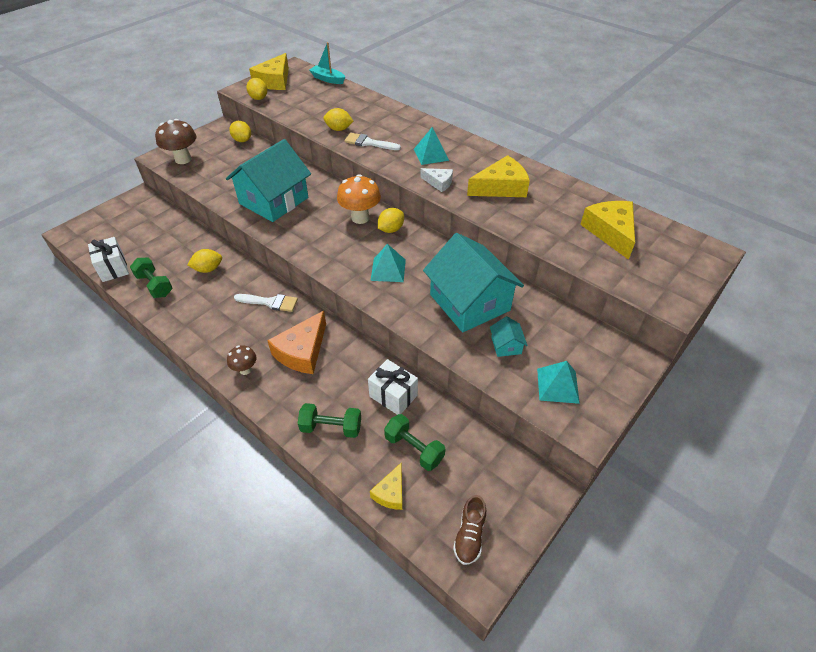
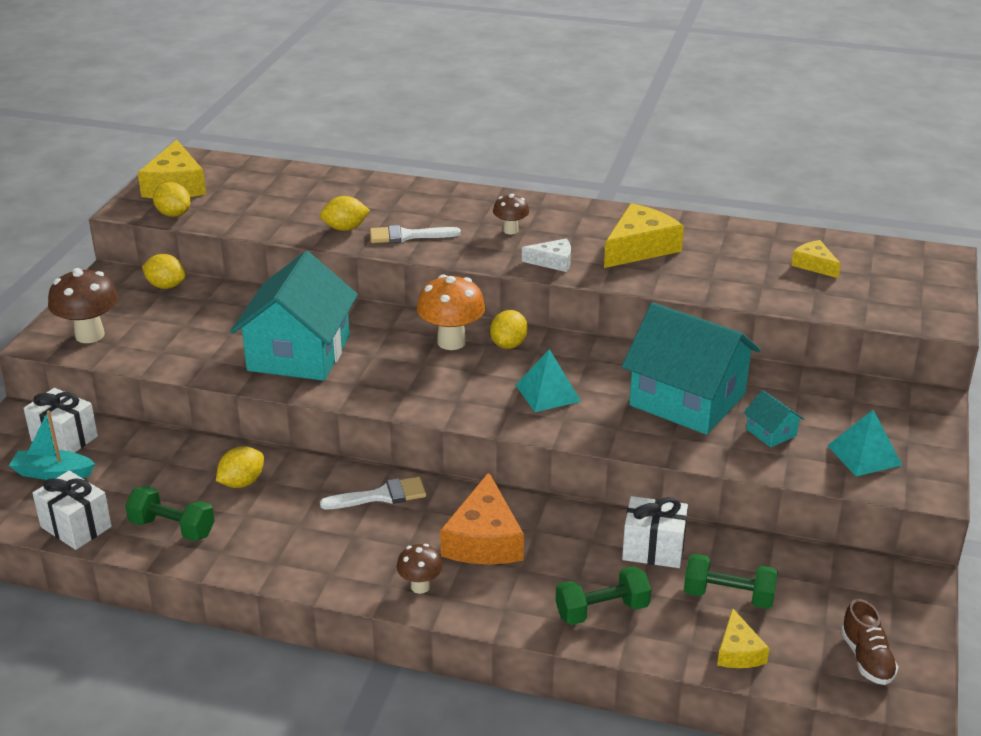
camera: 25 degrees left, 15 degrees down
turquoise boat [309,42,345,84] -> turquoise boat moved to [9,411,95,480]
turquoise pyramid [414,127,449,165] -> brown mushroom [493,194,529,234]
yellow cheese [580,201,635,260] -> yellow cheese [791,240,841,278], size x0.56
none -> white gift [23,388,98,453]

